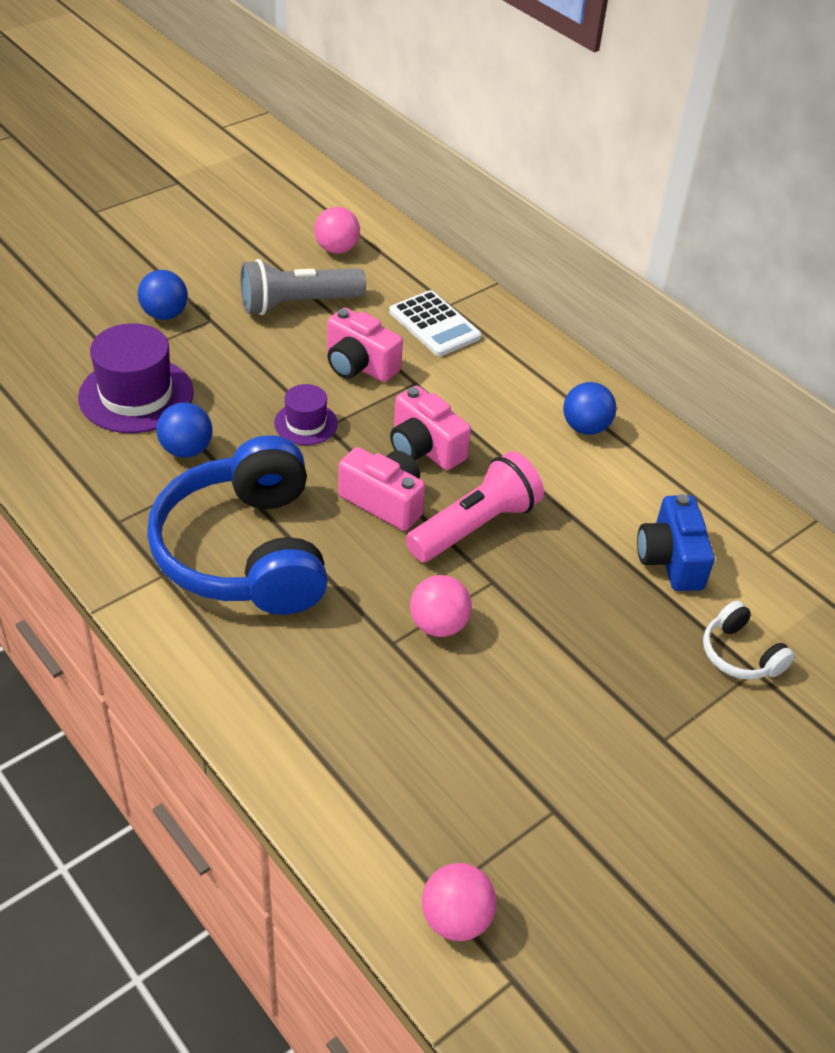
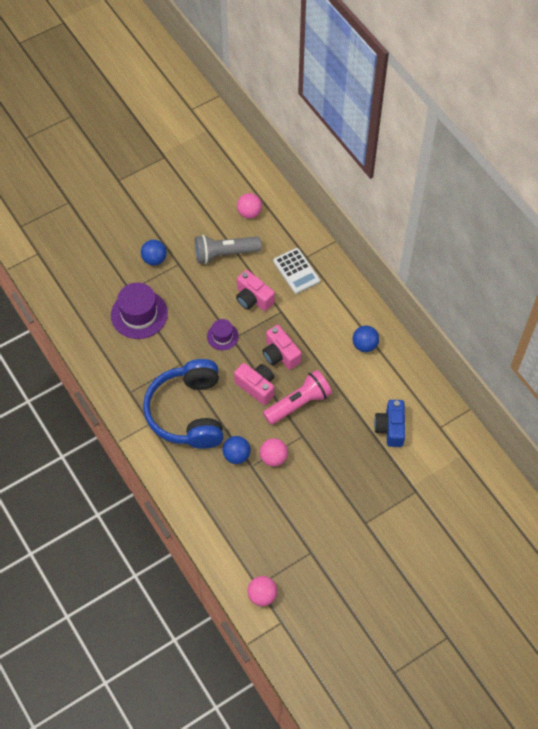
camera: 10 degrees right, 15 degrees up
blue ball [157,402,213,458] -> blue ball moved to [223,436,251,464]
white headphones [703,601,795,680] -> none

